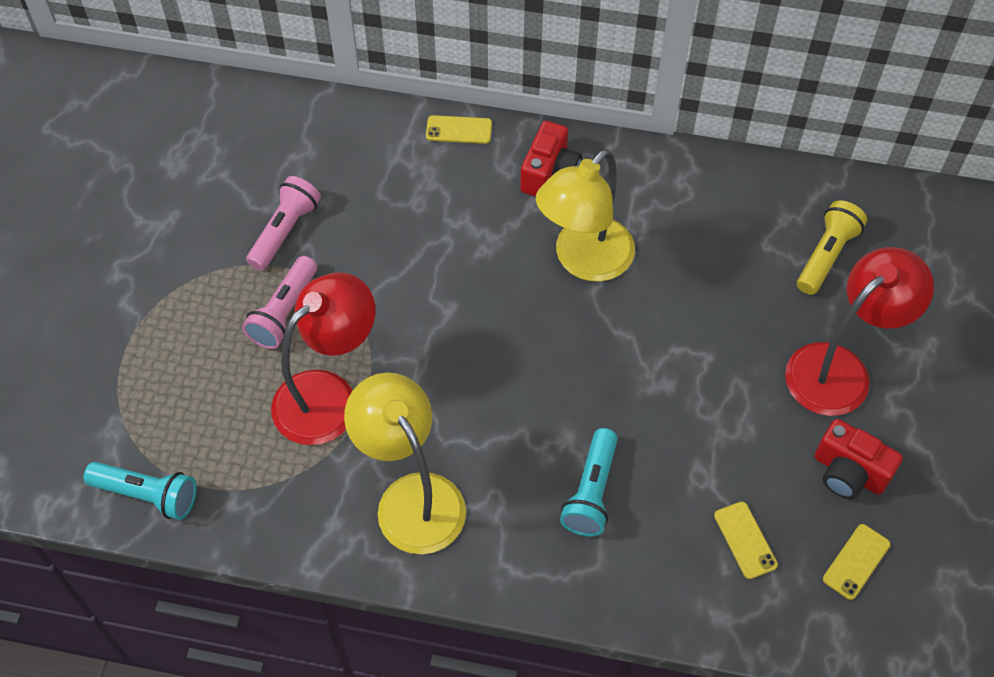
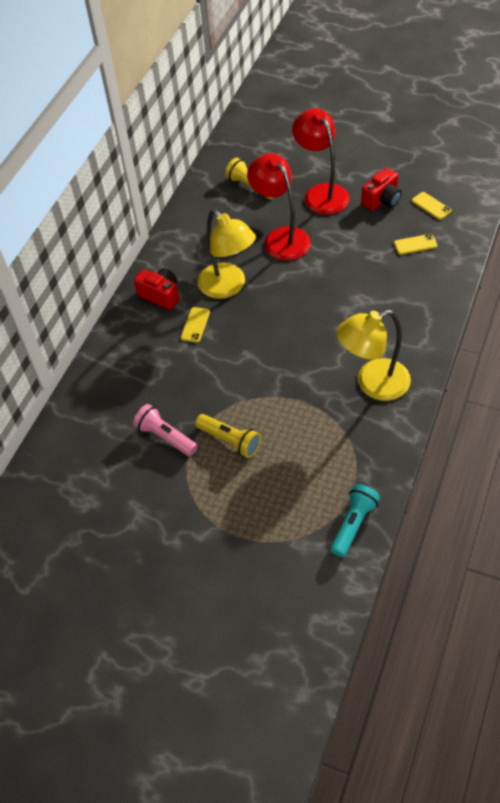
camera: 75 degrees left, 5 degrees down
pink flashlight [242,256,317,349] -> yellow flashlight [195,414,261,458]
red lamp [271,272,375,445] -> red lamp moved to [247,153,311,260]
yellow phone [426,115,492,144] -> yellow phone moved to [181,307,210,343]
turquoise flashlight [560,428,618,537] -> none

